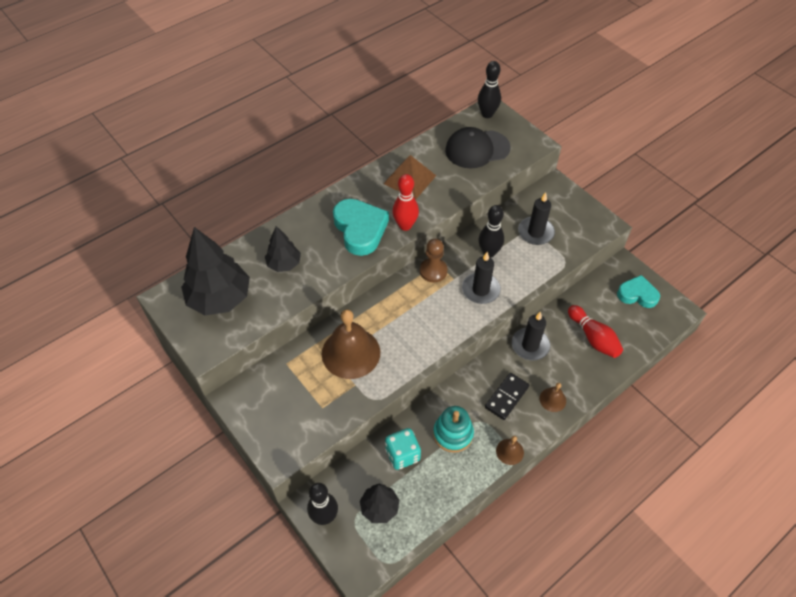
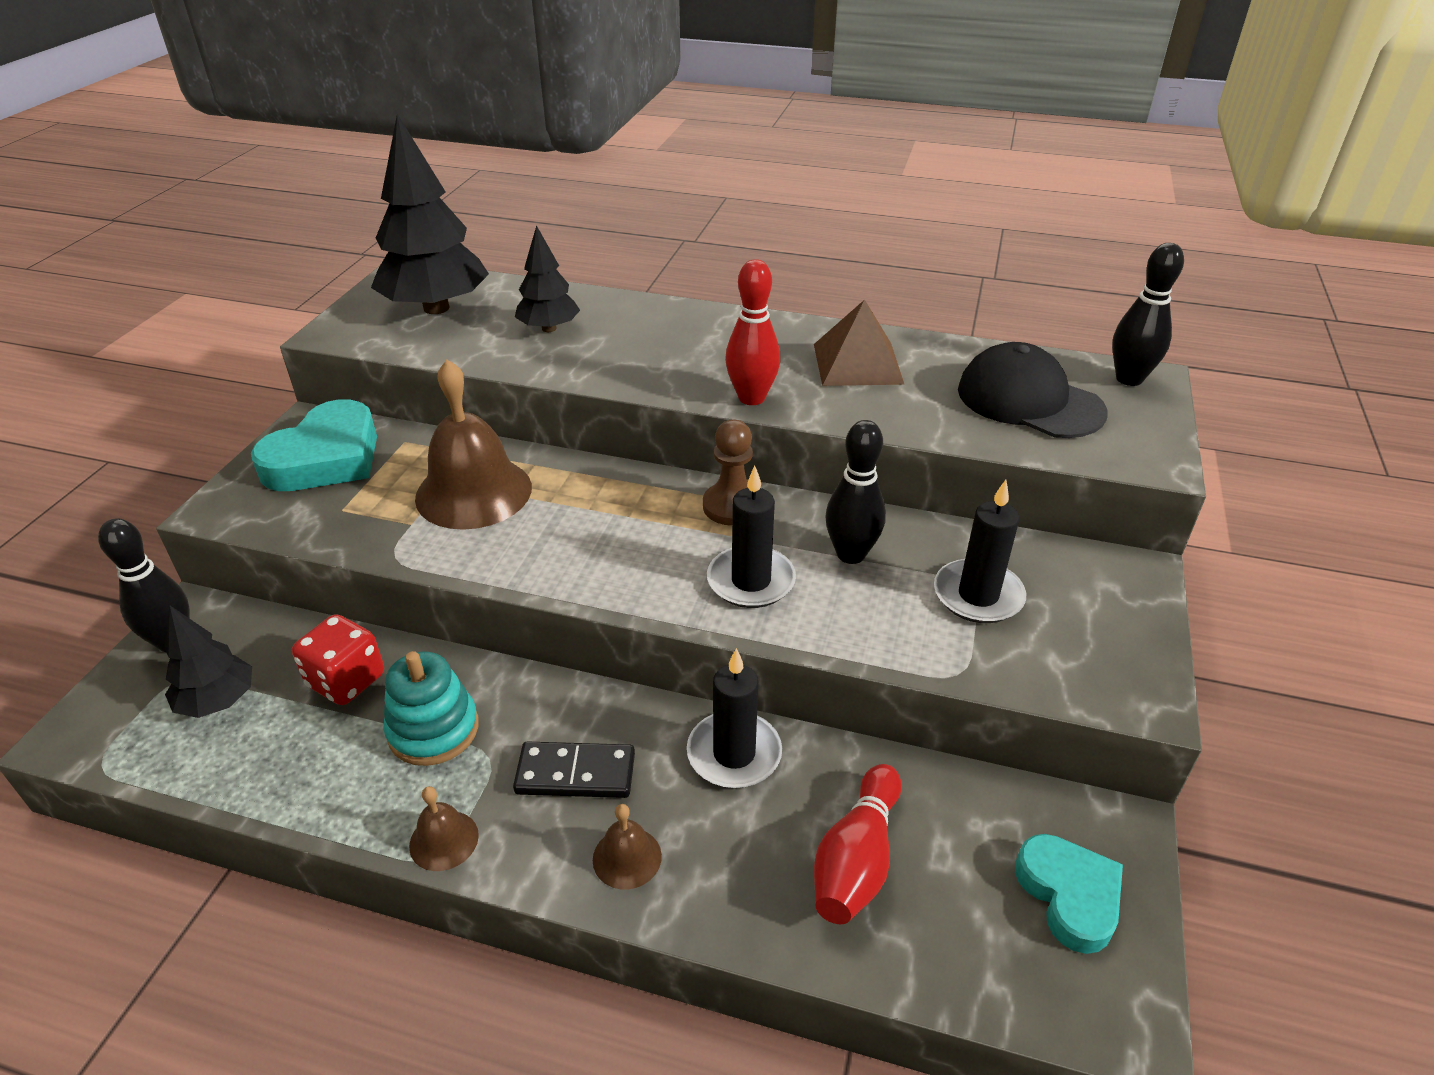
camera: 55 degrees right, 15 degrees down
turquoise heart [333,199,389,256] -> turquoise heart moved to [251,399,377,491]
turquoise dice [385,428,421,470] -> red dice [292,614,384,705]

